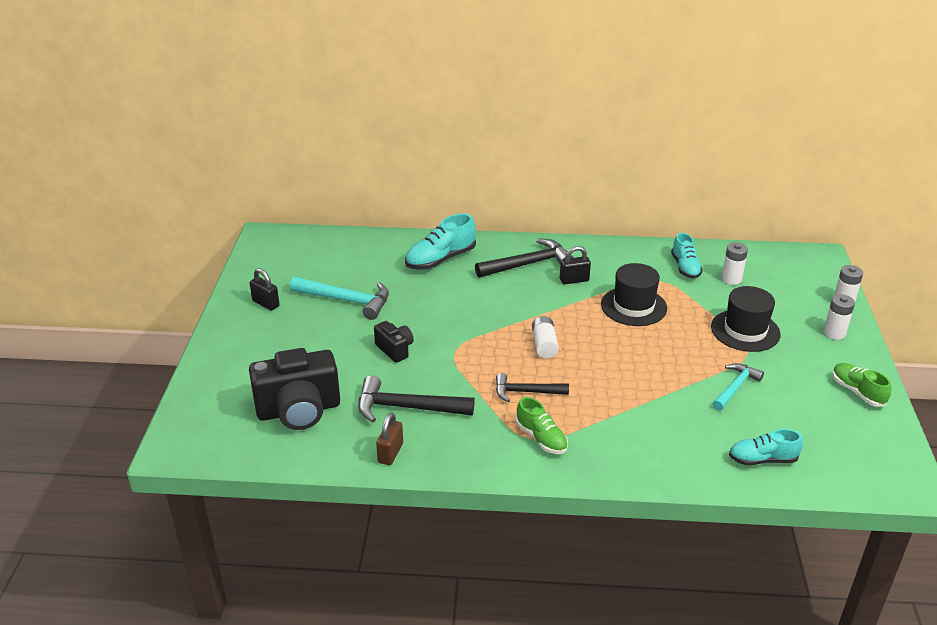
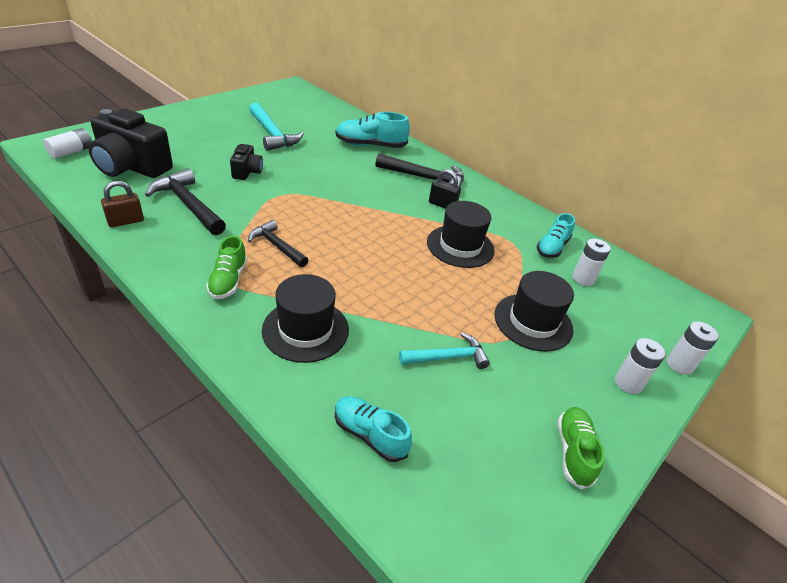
camera: 35 degrees right, 5 degrees up
black padlock [250,268,280,311] -> none
white battery [532,316,559,358] -> white battery moved to [43,128,92,159]
none -> black hat [262,274,349,363]

